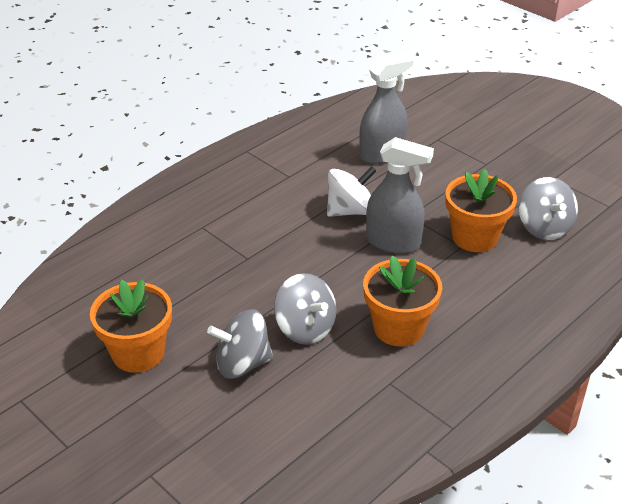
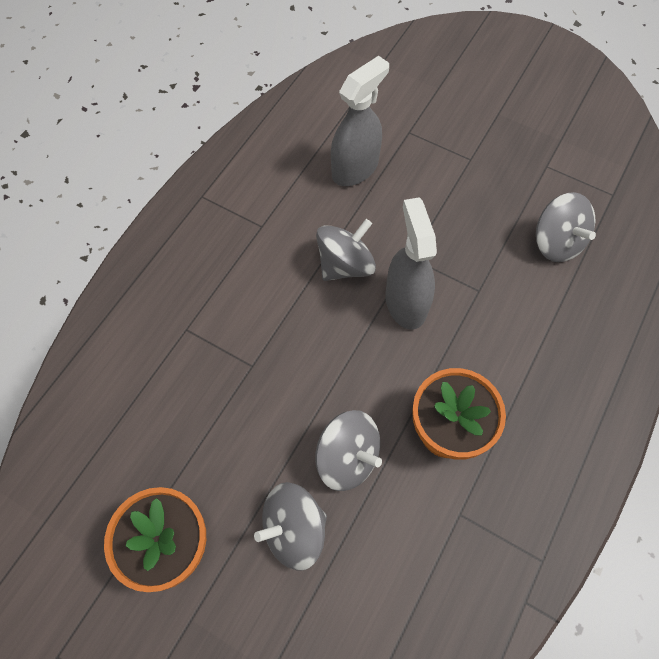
camera: 15 degrees left, 25 degrees up
white spinning top [327,166,376,217] -> grey spinning top [316,219,376,281]
grey spray bottle [366,137,434,254] -> grey spray bottle turned 105 degrees counterclockwise [386,197,437,330]
orange flower pot [445,169,517,252] -> none

